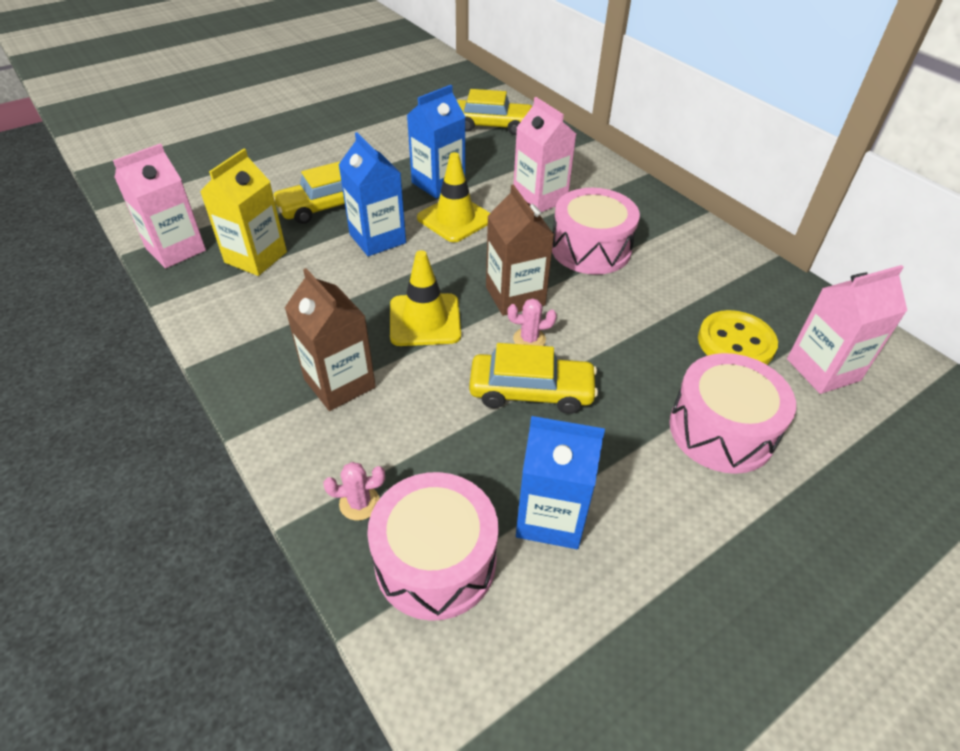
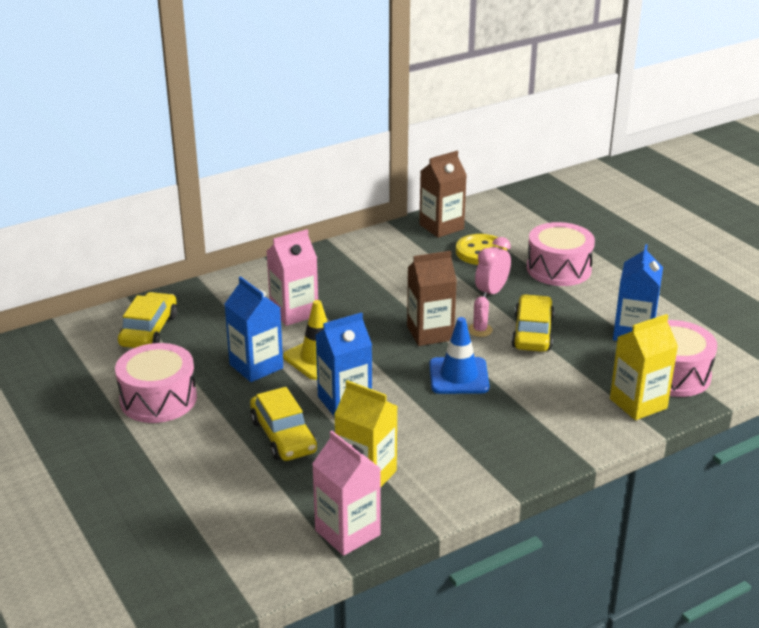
camera: 85 degrees left, 15 degrees down
brown carton [285,268,376,411] -> brown carton moved to [419,151,467,238]
pink cactus [323,462,385,520] -> yellow carton [610,314,678,420]
yellow traffic cone [390,250,461,346] -> blue traffic cone [430,317,489,394]
pink drum [552,188,640,275] -> pink drum moved to [115,343,197,423]
pink carton [787,265,907,394] -> none
none -> pink clock [475,237,511,297]

